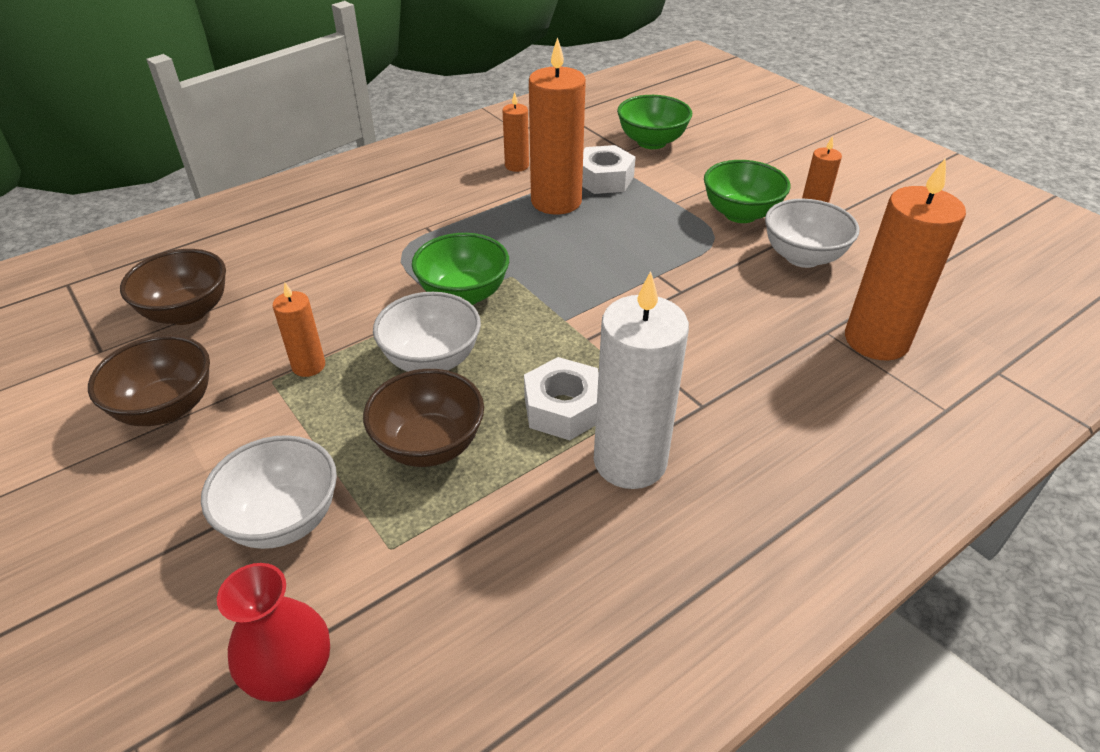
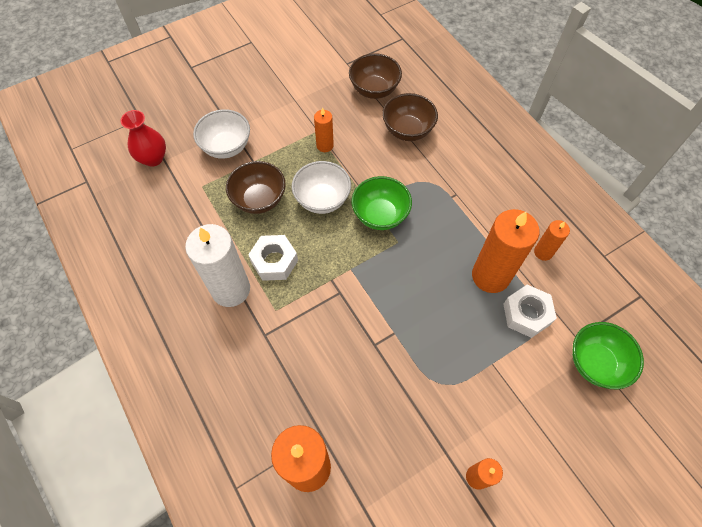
camera: 95 degrees right, 20 degrees up
brown bowl [88,335,210,426] -> brown bowl moved to [382,93,438,141]
green bowl [704,160,790,223] -> none
white bowl [765,199,860,268] -> none

